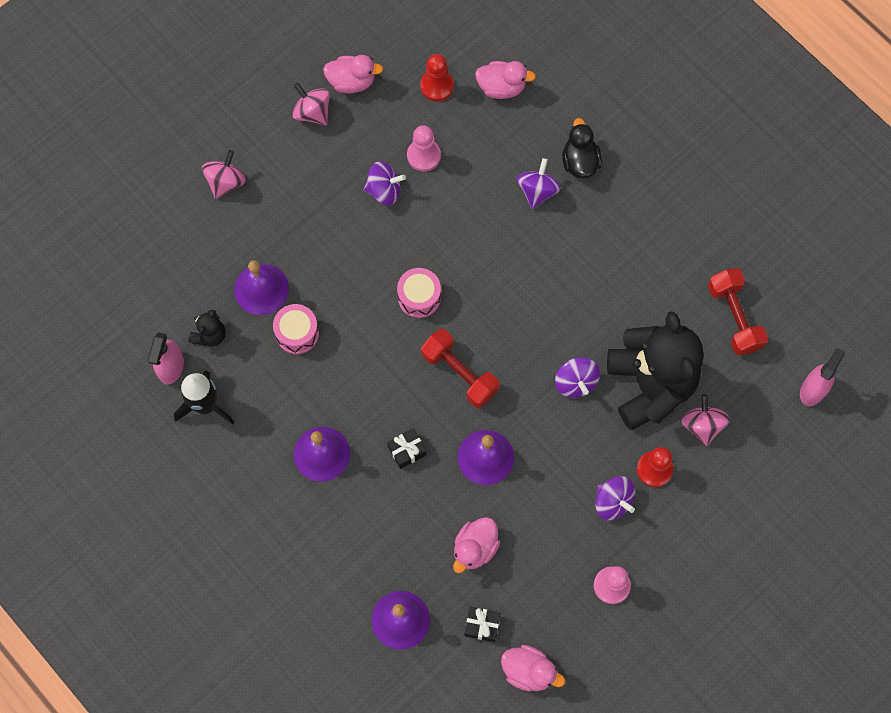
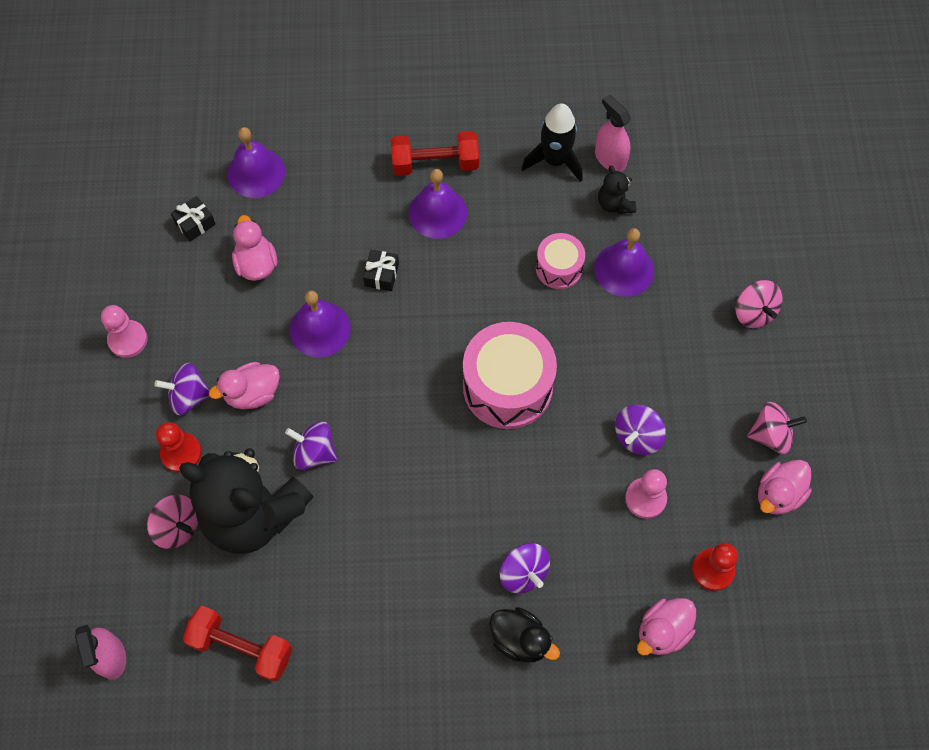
camera: 130 degrees right, 5 degrees down
pink drum [397,268,441,318] -> pink drum [463,322,557,429], size x1.84
red dumbbell [421,329,500,408] -> red dumbbell moved to [391,131,479,176]
pink duck [501,645,565,692] -> pink duck moved to [209,362,280,409]

